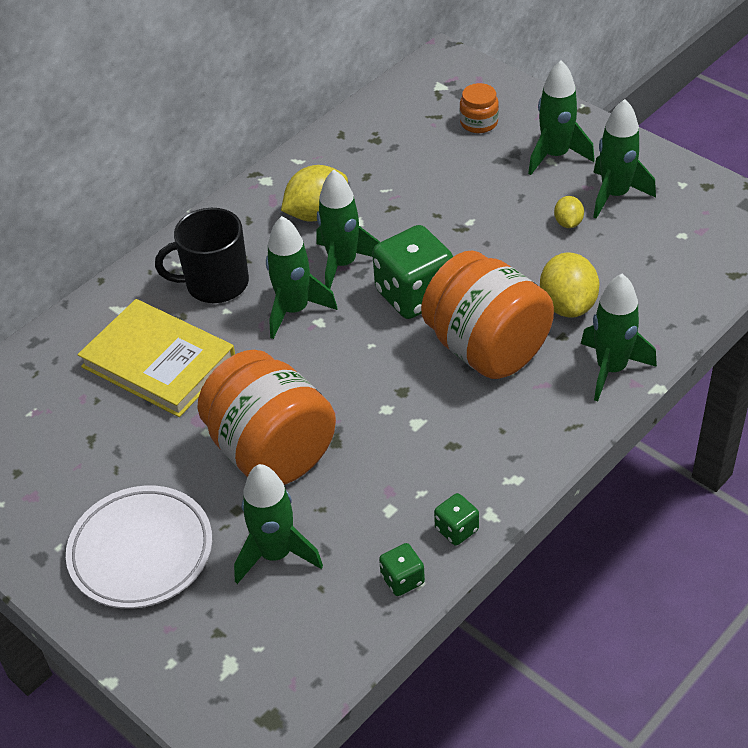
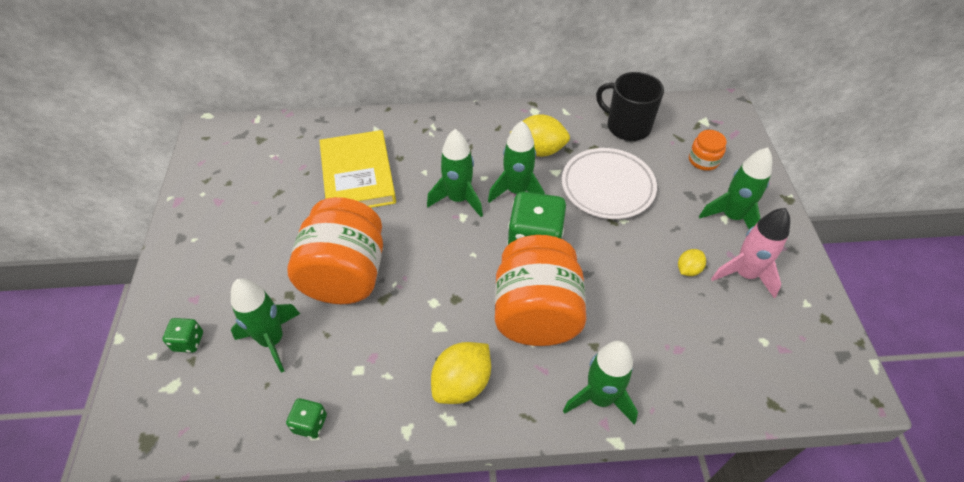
camera: 40 degrees right, 5 degrees up
white plate [66,486,212,609] -> white plate moved to [562,148,657,219]
black mug [155,208,249,303] -> black mug moved to [596,72,664,141]
green dice [434,493,479,545] -> green dice moved to [162,318,203,353]
yellow lemon [540,253,600,318] -> yellow lemon moved to [431,342,491,404]
green rocket [593,99,656,219] -> pink rocket [711,208,790,298]

